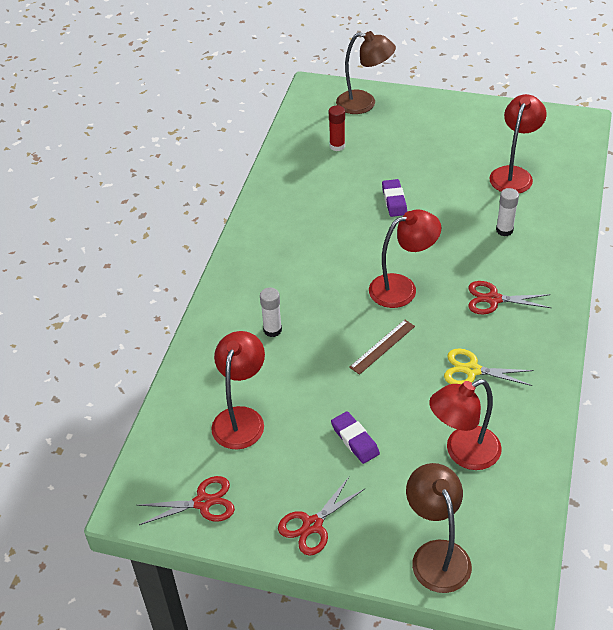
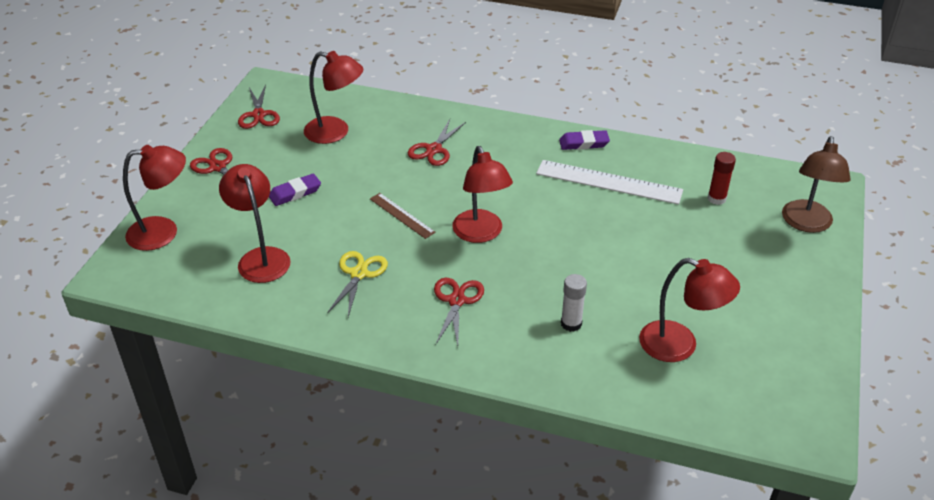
camera: 90 degrees right, 5 degrees down
white glue stick [260,288,282,337] -> red scissors [408,119,466,166]
purple eraser [382,179,407,217] -> purple eraser moved to [559,130,610,150]
brown lamp [406,463,472,593] -> red lamp [123,145,186,251]
none -> white ruler [536,160,683,205]

